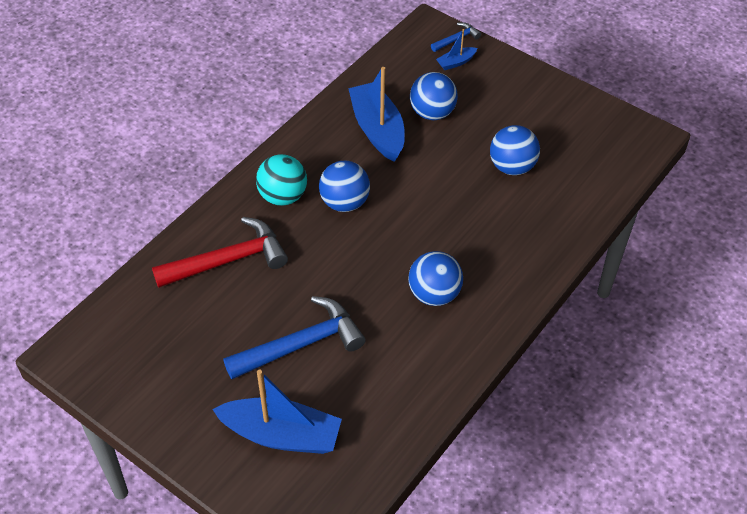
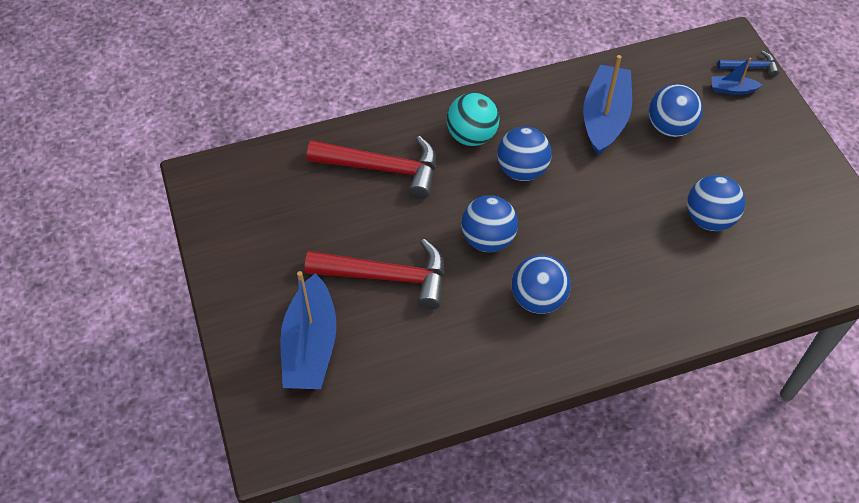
camera: 35 degrees right, 5 degrees up
blue boat [212,369,342,454] -> blue boat turned 45 degrees clockwise [280,271,337,389]
blue hammer [223,296,366,379] -> red hammer [305,239,445,309]
none -> blue ball [461,195,518,252]

